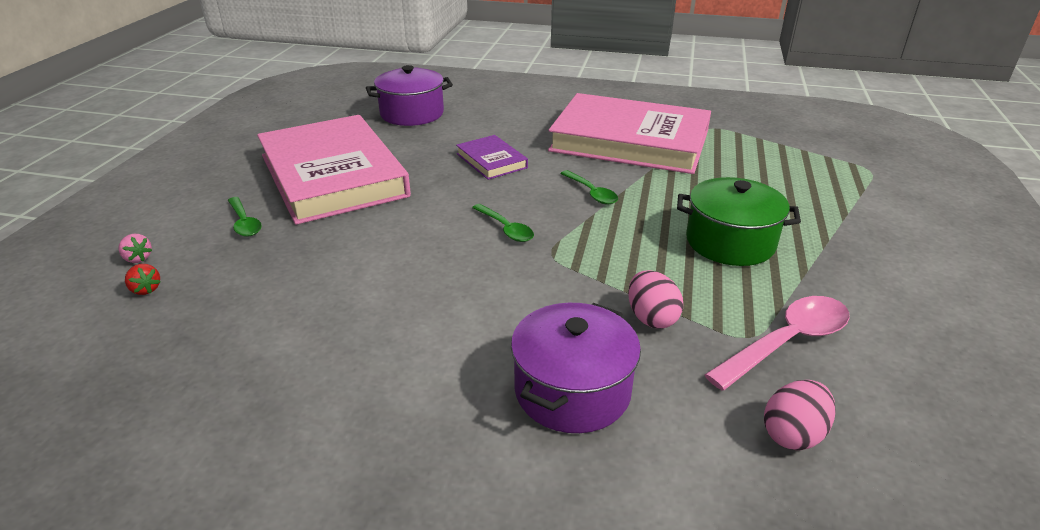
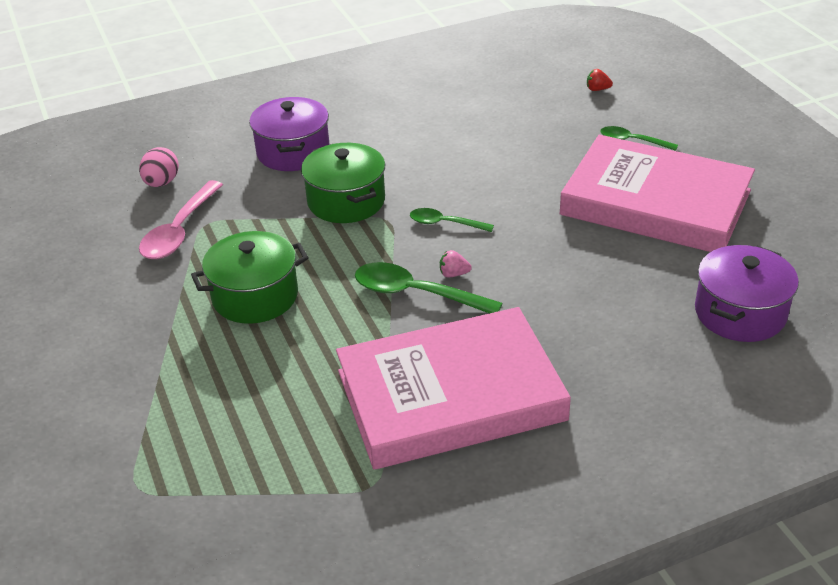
camera: 145 degrees right, 5 degrees up
pink strawberry [118,234,152,263] -> pink strawberry moved to [440,250,472,277]
purple book [456,135,528,180] -> none
green spoon [560,170,618,204] -> green spoon [355,262,503,313], size x1.66
pink egg [628,270,683,328] -> none
none -> green pot [301,143,385,223]

